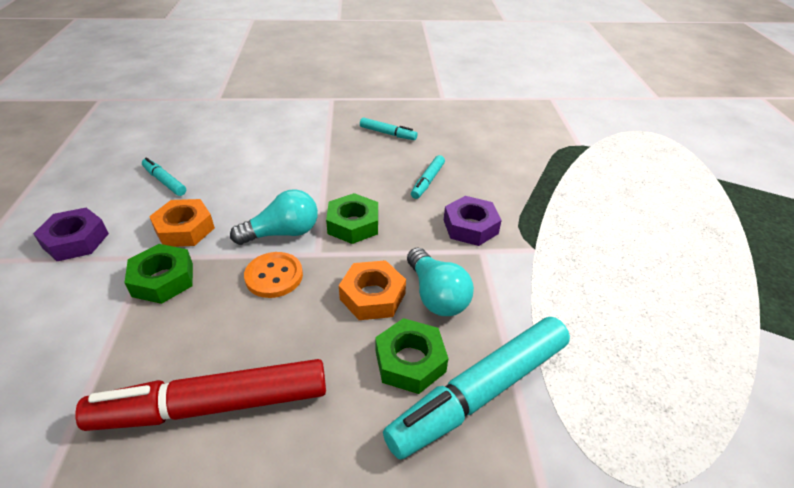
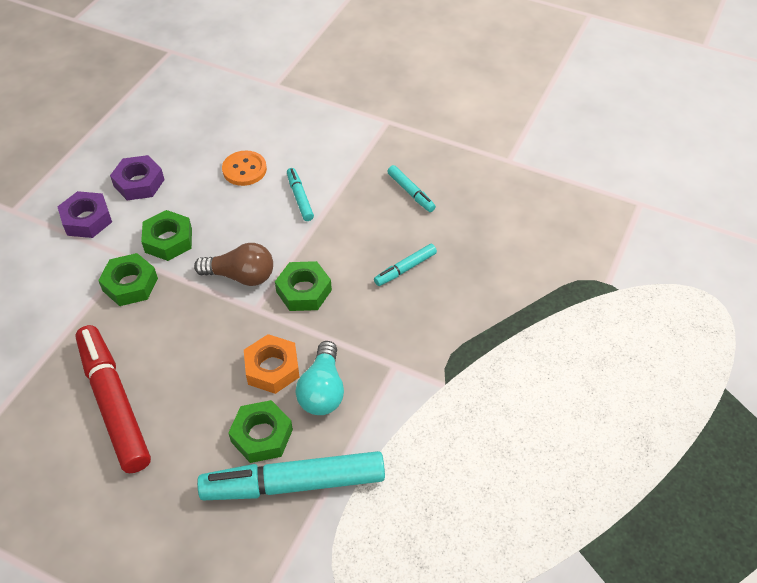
camera: 30 degrees right, 10 degrees up
red marker [75,359,326,431] -> red marker turned 45 degrees clockwise [75,325,151,473]
turquoise marker [142,158,186,196] -> turquoise marker moved to [287,168,314,221]
orange nut [149,199,215,247] -> green nut [141,210,192,261]
turquoise light bulb [230,189,318,245] -> brown light bulb [194,243,273,286]
orange button [244,252,303,298] -> orange button moved to [222,151,267,186]
purple nut [444,196,502,246] -> purple nut moved to [110,155,165,201]

